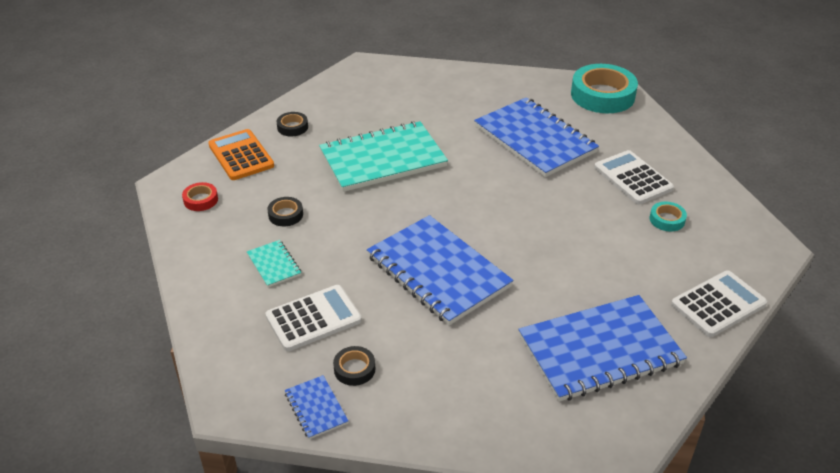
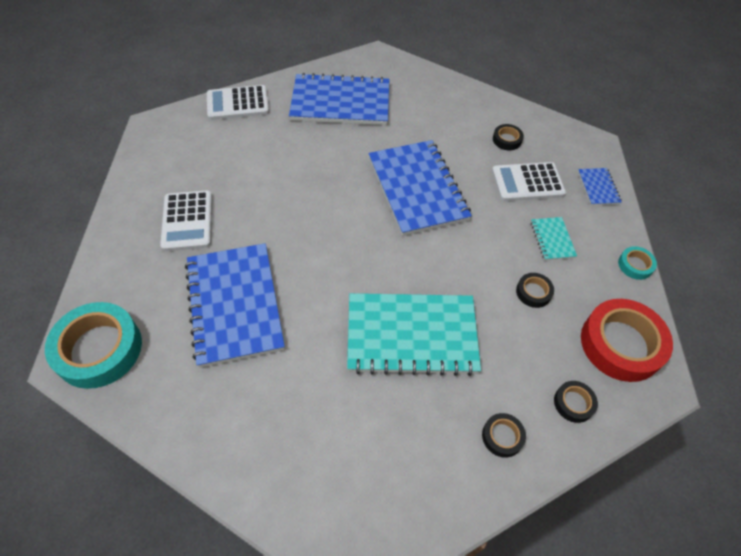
camera: 160 degrees left, 15 degrees up
red tape [182,182,218,211] -> red tape [581,299,673,382], size x2.17
orange calculator [208,129,274,180] -> black tape [554,381,598,423]
blue notebook [285,375,348,439] -> blue notebook moved to [578,168,622,206]
turquoise tape [650,202,687,232] -> turquoise tape moved to [618,246,657,280]

